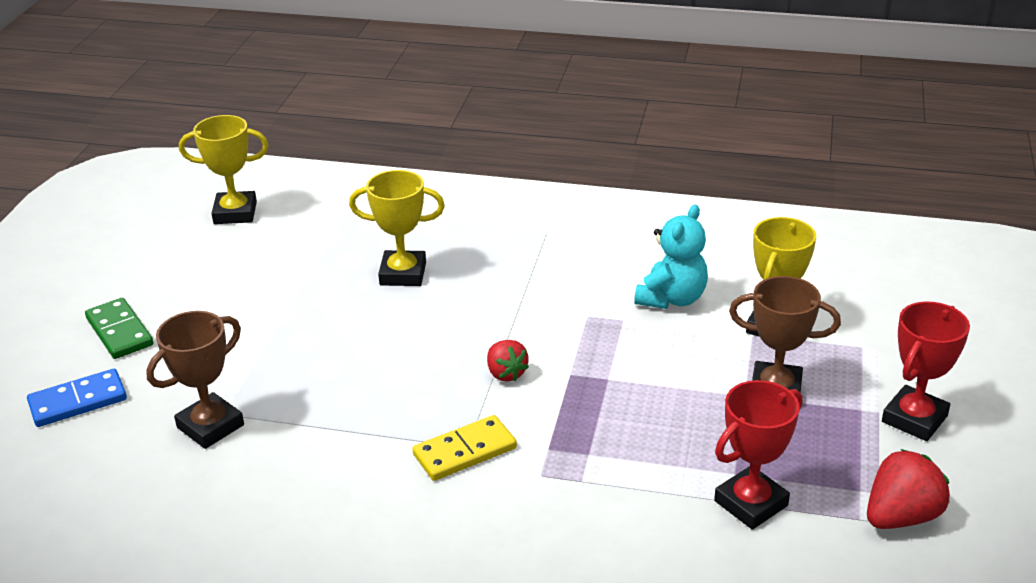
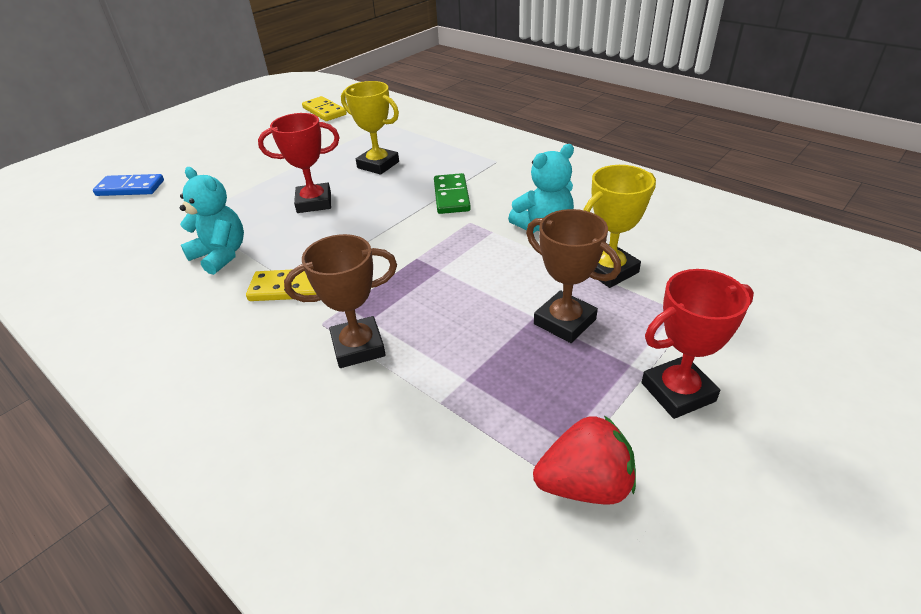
camera: 30 degrees right, 5 degrees up
green domino [85,298,153,359] -> green domino moved to [434,173,471,214]
brown trophy [146,311,244,449] -> brown trophy moved to [284,234,397,368]
yellow trophy [179,115,269,224] -> yellow domino [302,96,347,121]
red strawberry [487,340,529,382] -> none
red trophy [714,380,802,530] -> red trophy moved to [258,113,340,213]
none -> turquoise teddy bear [180,167,244,275]

